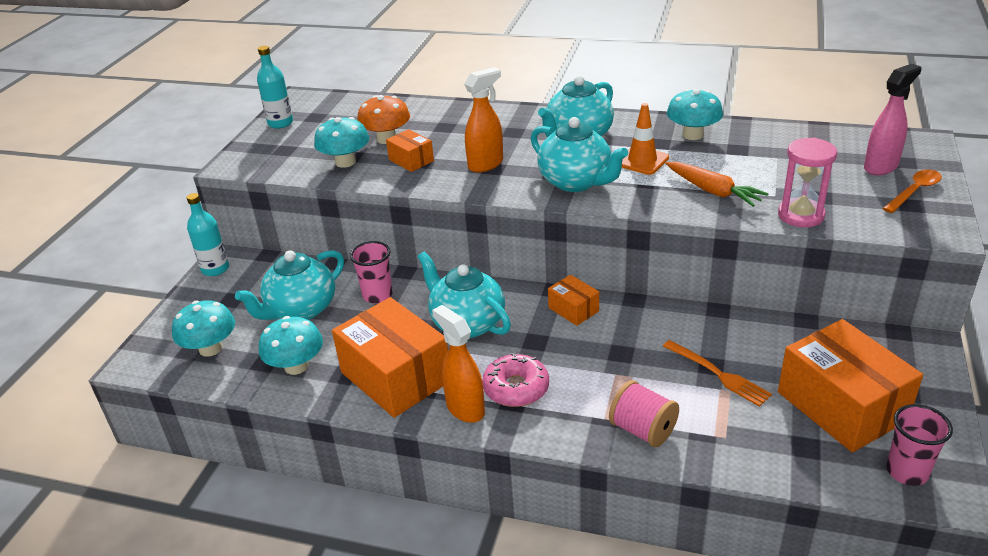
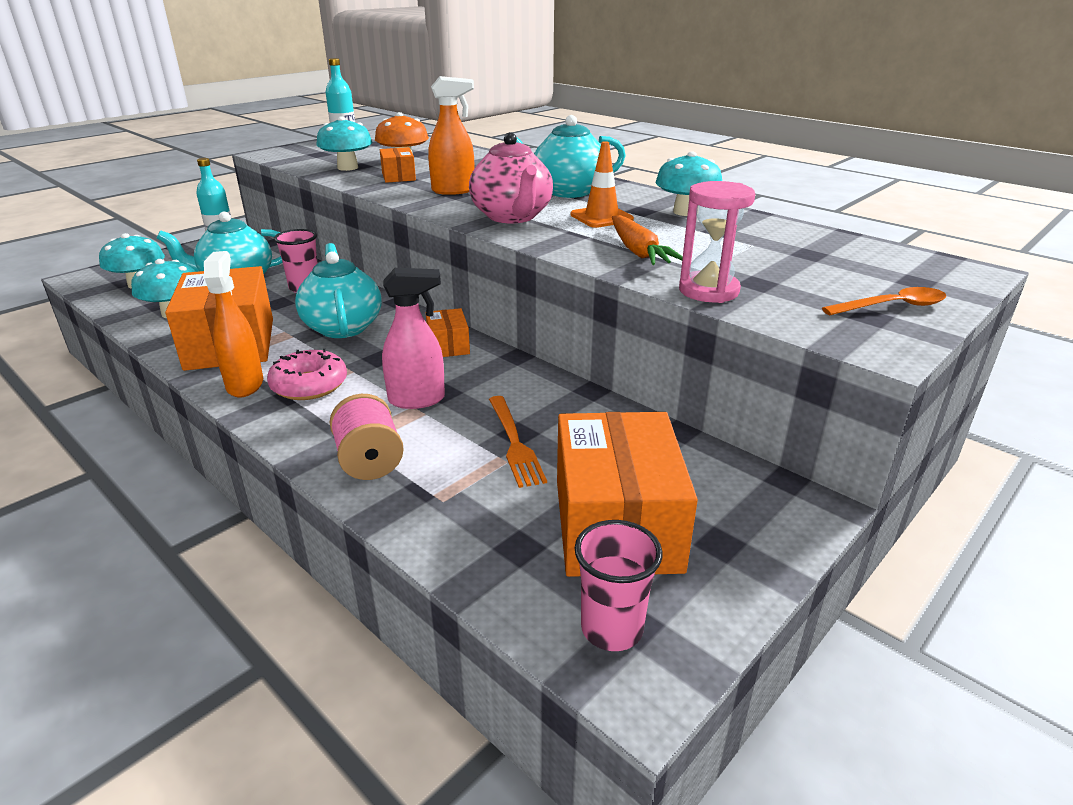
camera: 25 degrees right, 5 degrees down
turquoise teapot [531,117,628,192] -> pink teapot [469,132,553,223]
pink spray bottle [864,64,921,175] -> pink spray bottle moved to [382,268,445,409]

